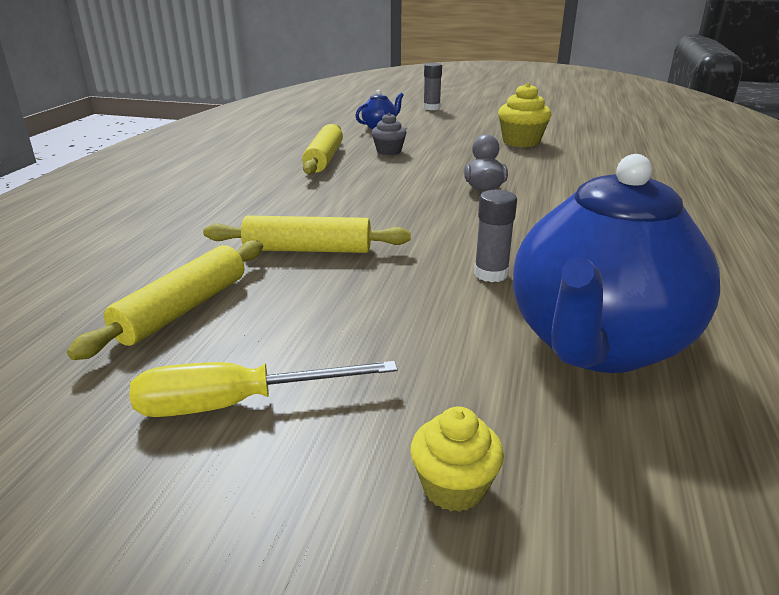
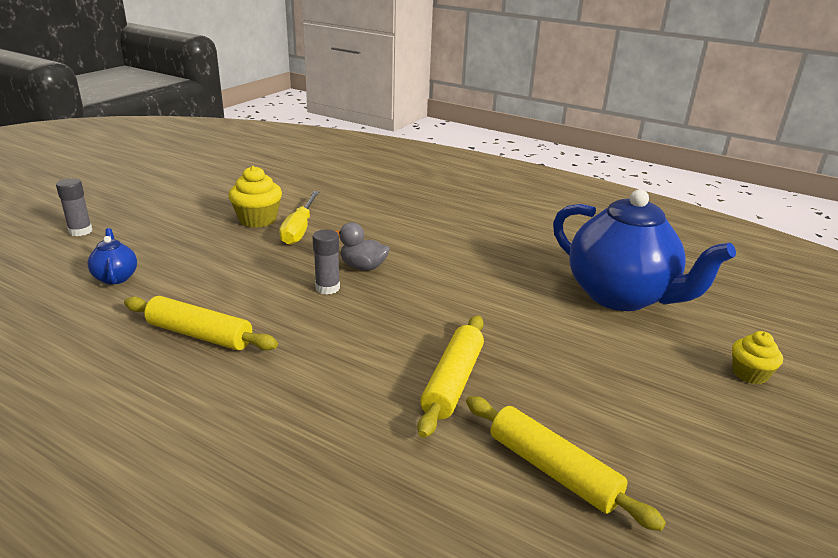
camera: 75 degrees left, 0 degrees up
yellow screwdriver [130,361,398,417] -> yellow screwdriver moved to [279,191,319,245]
grey cupcake [372,113,407,155] -> none
grey glue stick [474,190,517,282] -> grey glue stick moved to [313,229,340,295]

